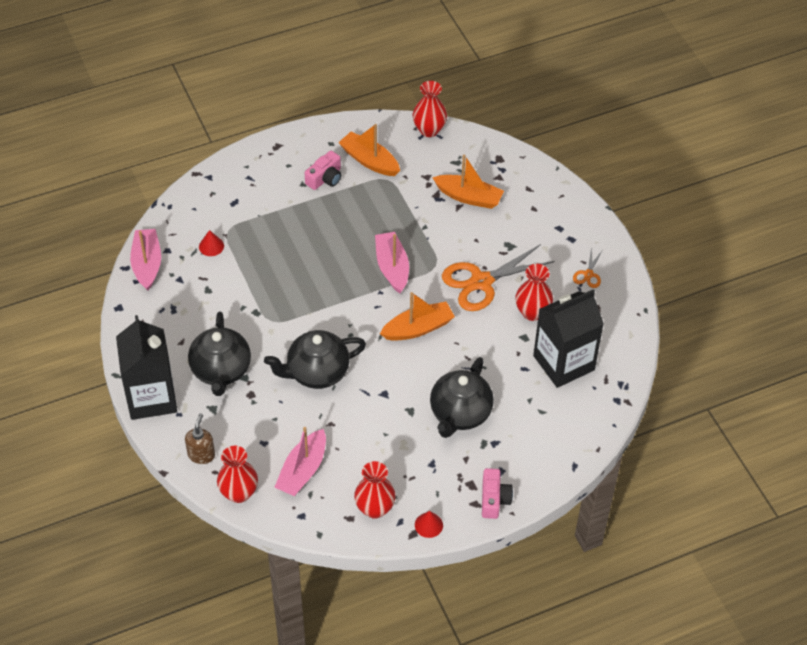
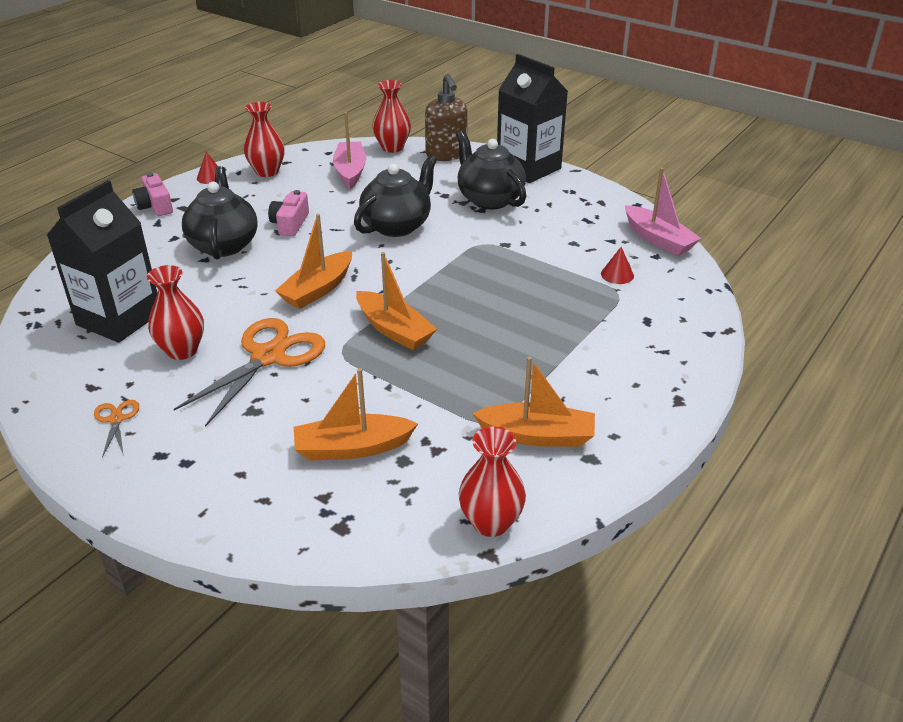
camera: 150 degrees right, 15 degrees down
brown soap dispenser [185,414,215,464] -> brown soap dispenser [425,74,468,161], size x1.56
pink camera [305,151,342,190] -> pink camera moved to [268,190,309,236]
pink boat [375,232,409,293] -> orange boat [356,252,437,350]

